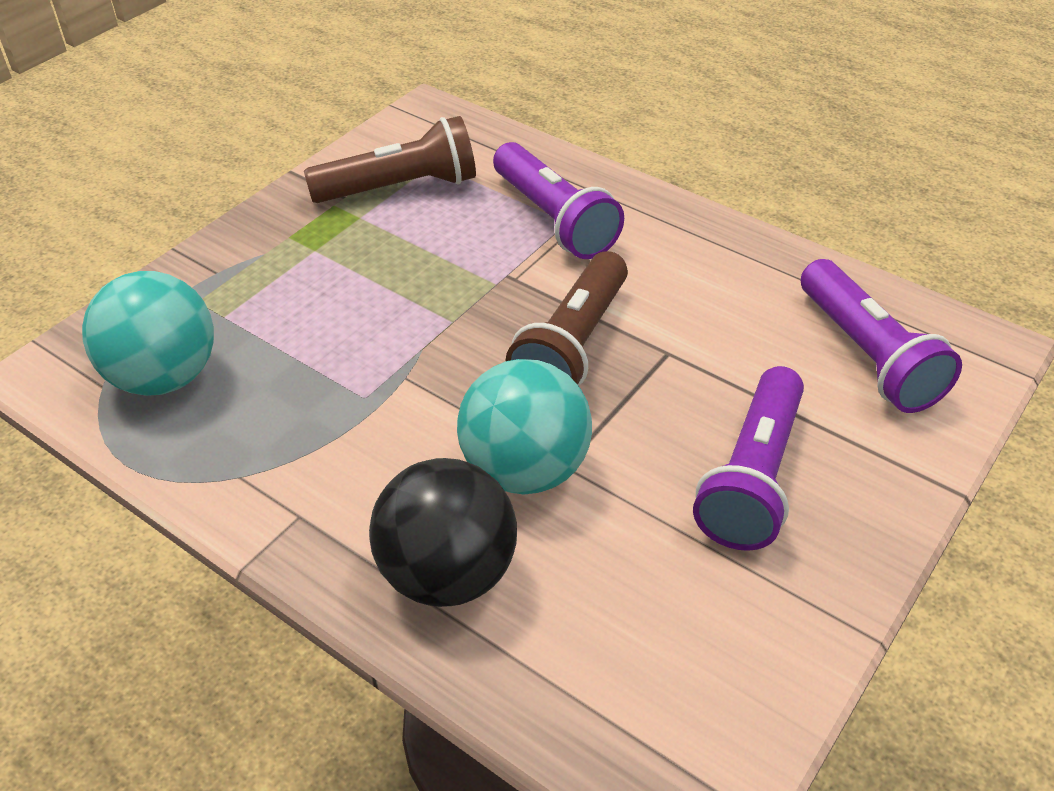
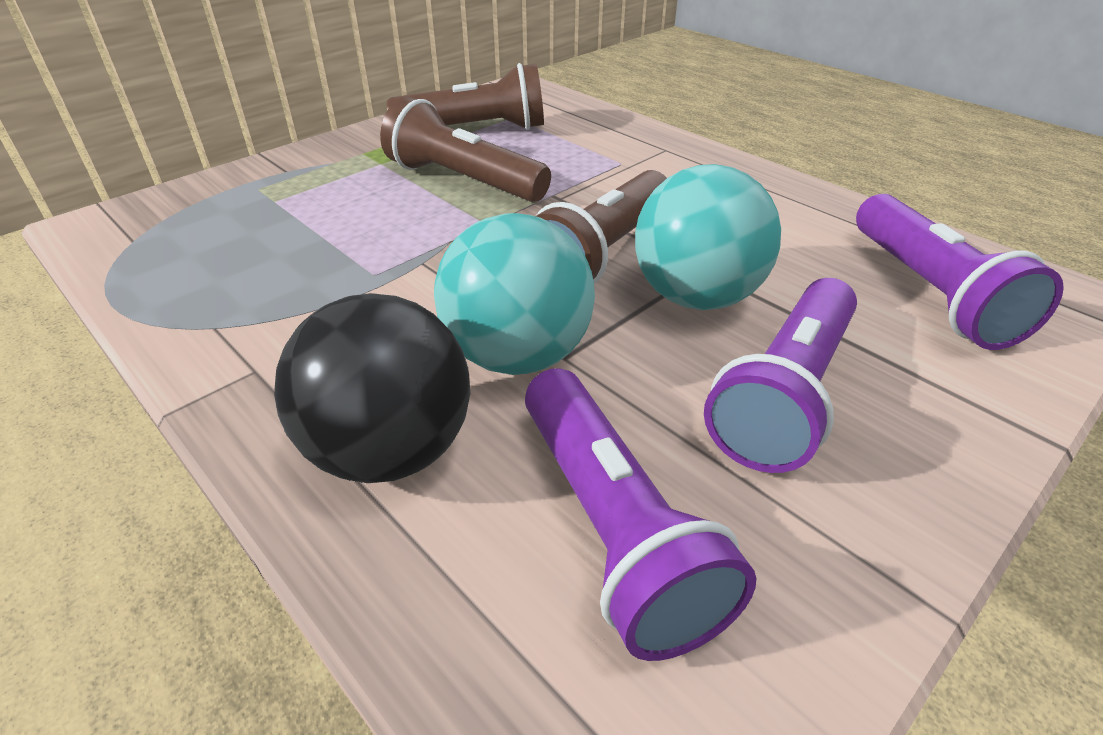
camera: 10 degrees right, 5 degrees down
turquoise ball [82,271,214,396] -> turquoise ball moved to [635,164,781,310]
purple flashlight [493,142,624,259] -> purple flashlight moved to [525,368,756,661]
none -> brown flashlight [380,97,551,202]

